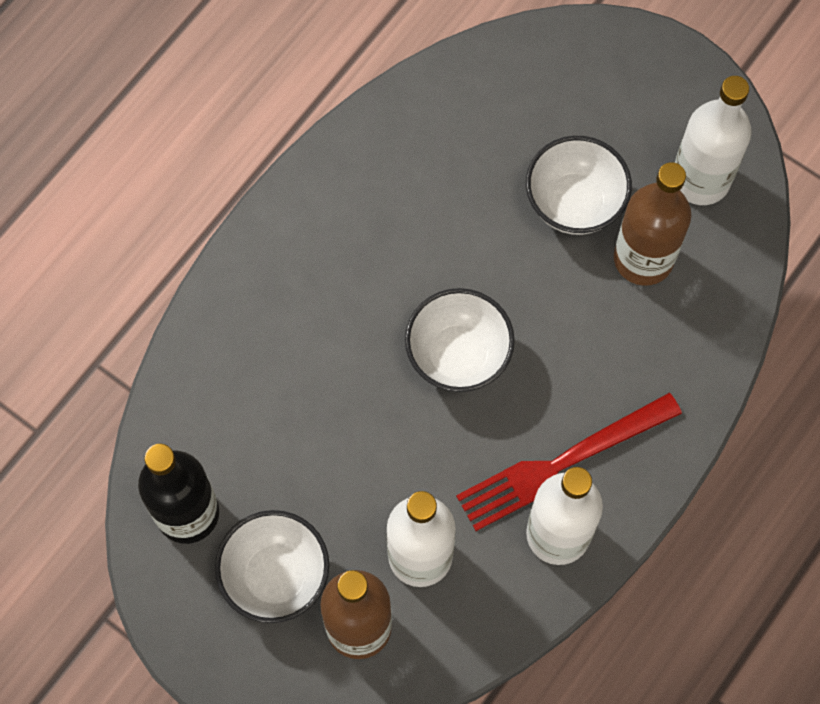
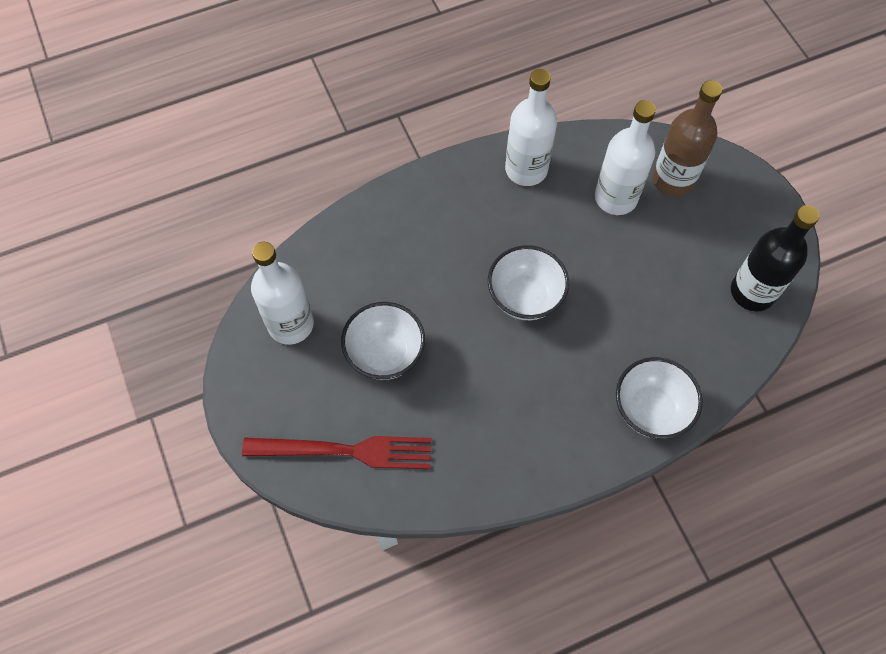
camera: 150 degrees left, 5 degrees down
white bowl [215,510,329,623] -> white bowl moved to [616,357,703,439]
red fork [456,393,682,531] -> red fork moved to [242,436,432,469]
brown bottle [614,162,691,285] -> none

